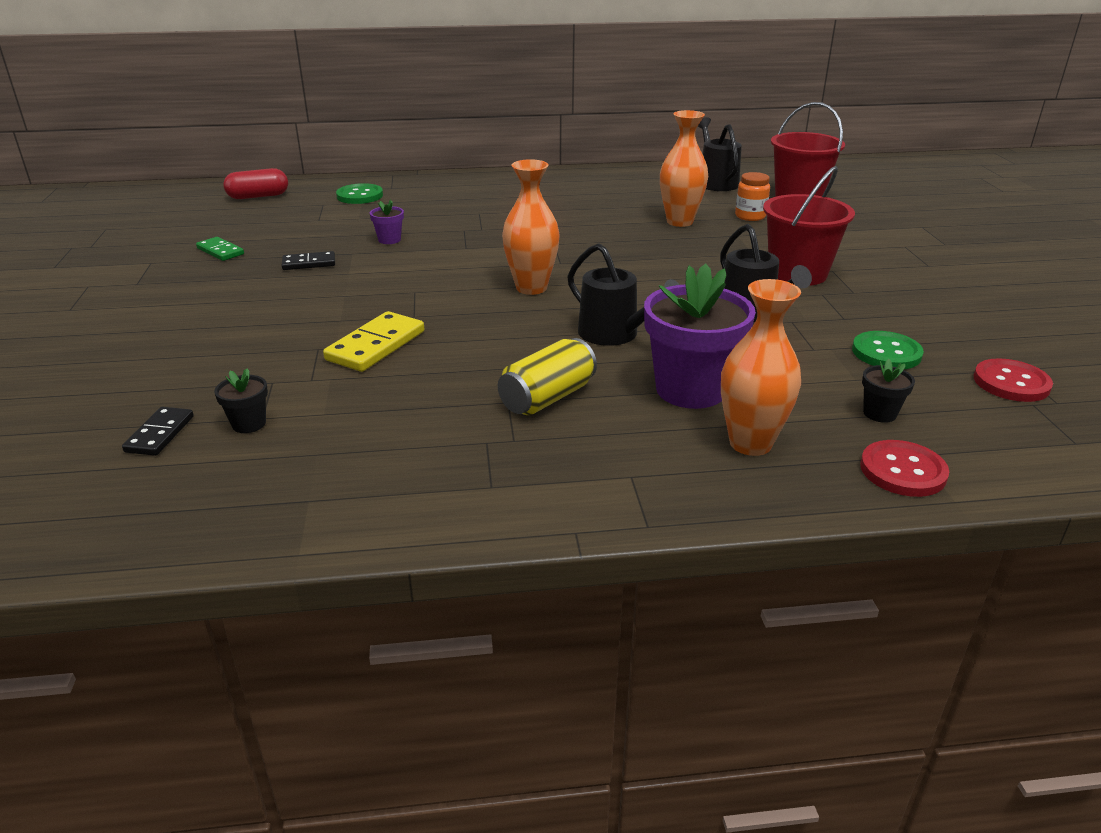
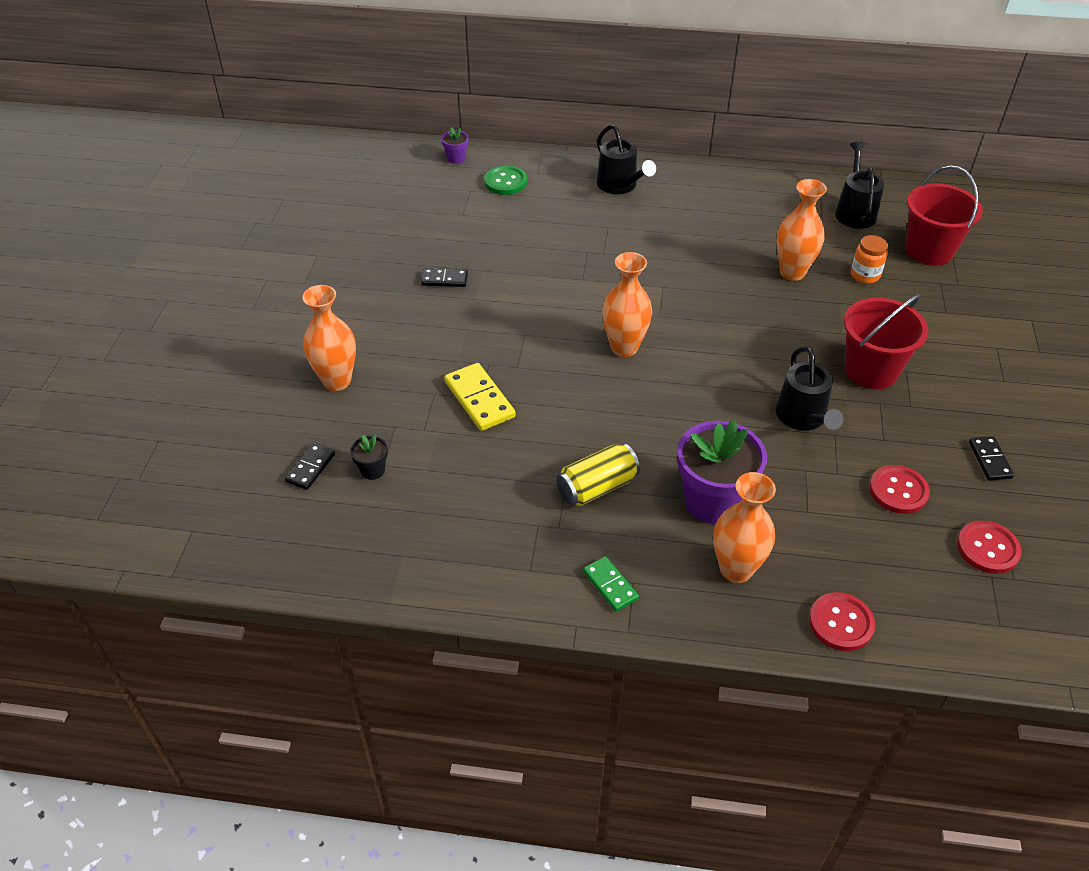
camera: 15 degrees right, 15 degrees up
green domino [196,237,244,261] -> green domino moved to [583,556,639,612]
red capsule [223,168,288,199] -> none
yellow domino [323,311,424,372] -> yellow domino turned 75 degrees counterclockwise [444,363,516,431]
purple flower pot [370,199,404,244] -> purple flower pot moved to [441,127,469,164]
black watering can [567,243,680,346] -> black watering can moved to [597,124,656,194]
green button [852,331,924,369] -> red button [869,465,930,514]
black flower pot [862,359,915,423] -> none
none -> orange vase [302,285,356,391]
none -> black domino [969,436,1014,481]

